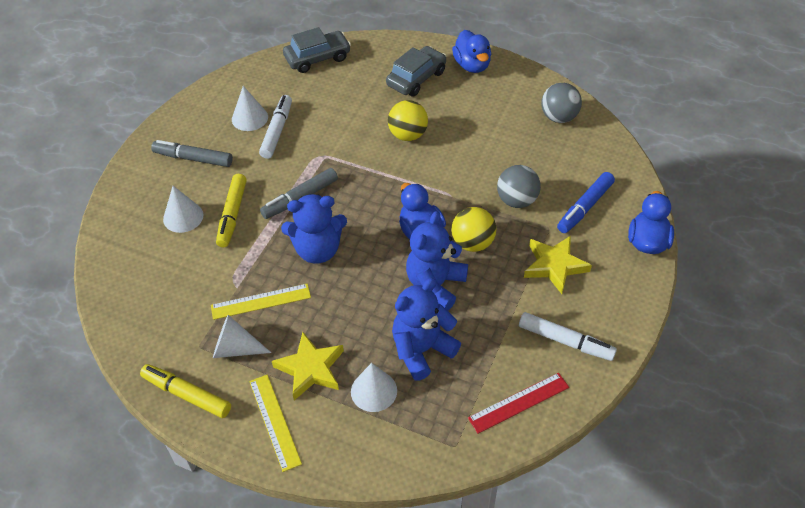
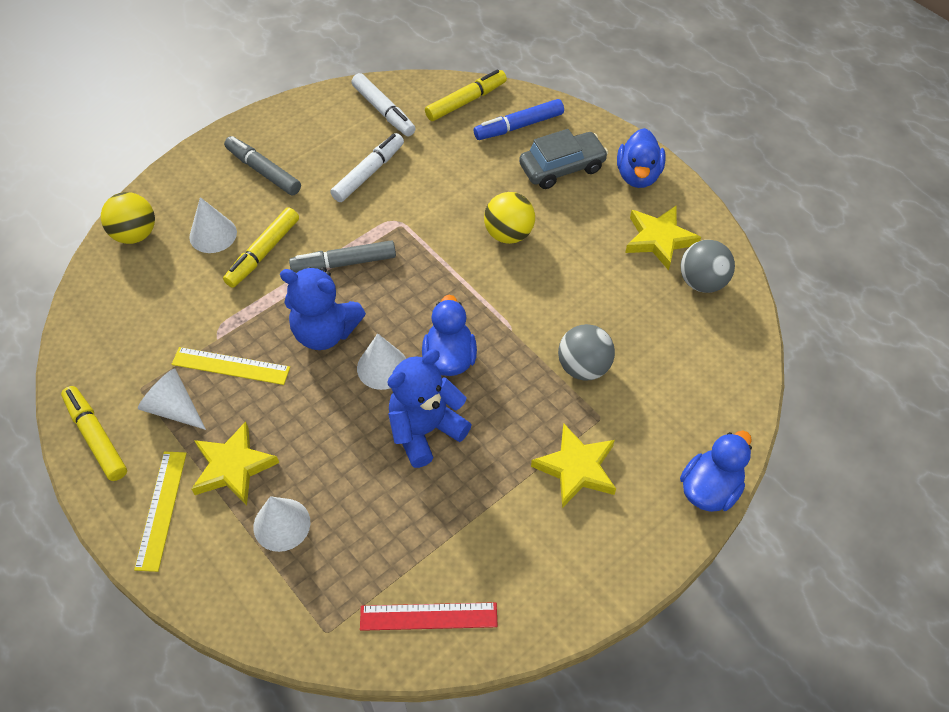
camera: 25 degrees right, 5 degrees up
white cone [232,86,268,131] -> white cone moved to [357,333,406,390]
grey car [283,27,351,73] -> yellow marker [425,70,507,121]
blue teddy bear [392,278,461,381] -> none
yellow ball [451,207,496,252] -> yellow ball moved to [101,192,155,244]
white marker [519,312,617,361] -> white marker moved to [351,73,416,136]
blue marker [557,172,615,233] -> blue marker moved to [474,99,564,140]
none -> yellow star [625,206,701,271]

